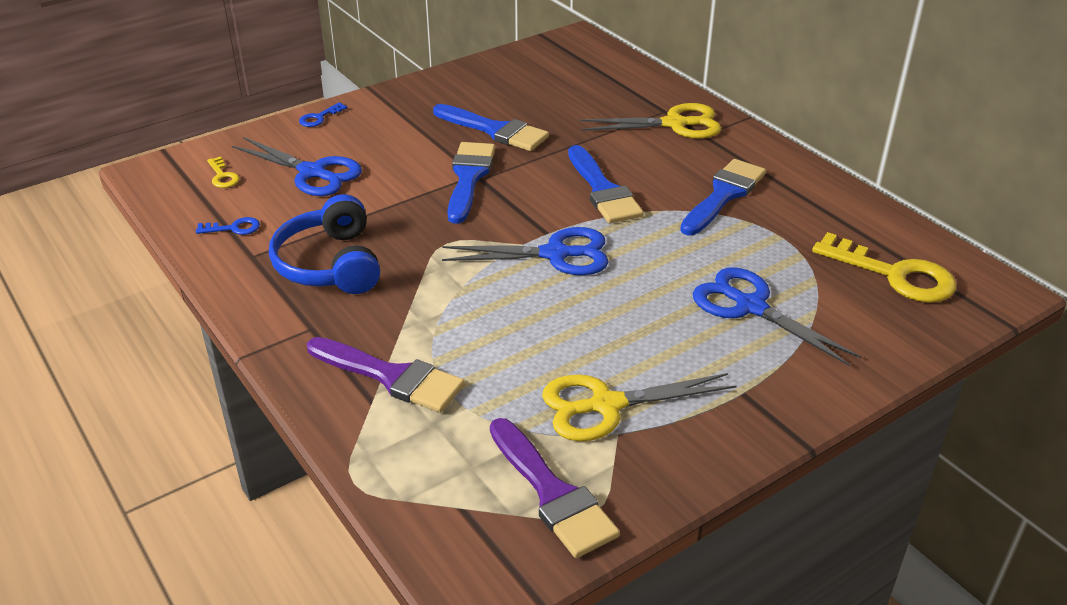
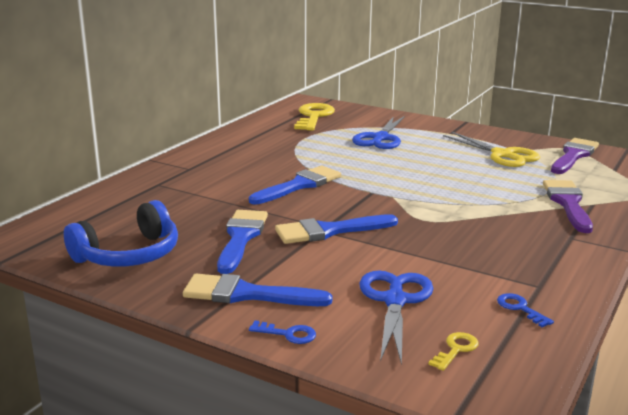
camera: 115 degrees left, 15 degrees down
blue headphones [269,194,380,294] -> blue headphones moved to [64,200,178,267]
blue scissors [442,227,608,275] -> none
yellow scissors [579,103,721,139] -> none
blue brush [680,159,766,235] -> blue brush moved to [183,274,333,306]

